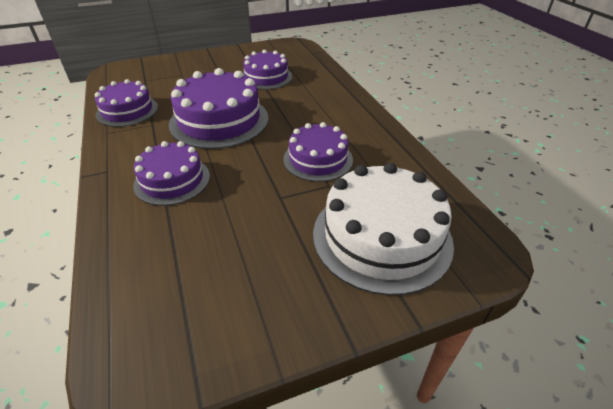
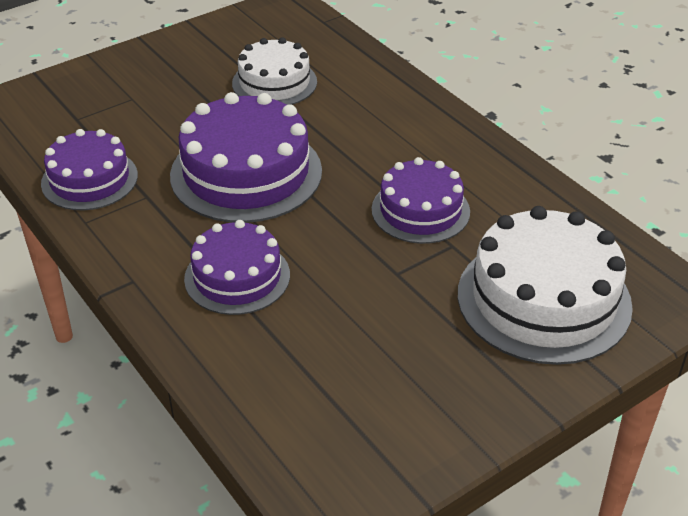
camera: 15 degrees left, 0 degrees up
purple cake [243,50,292,90] -> white cake [232,37,317,105]

